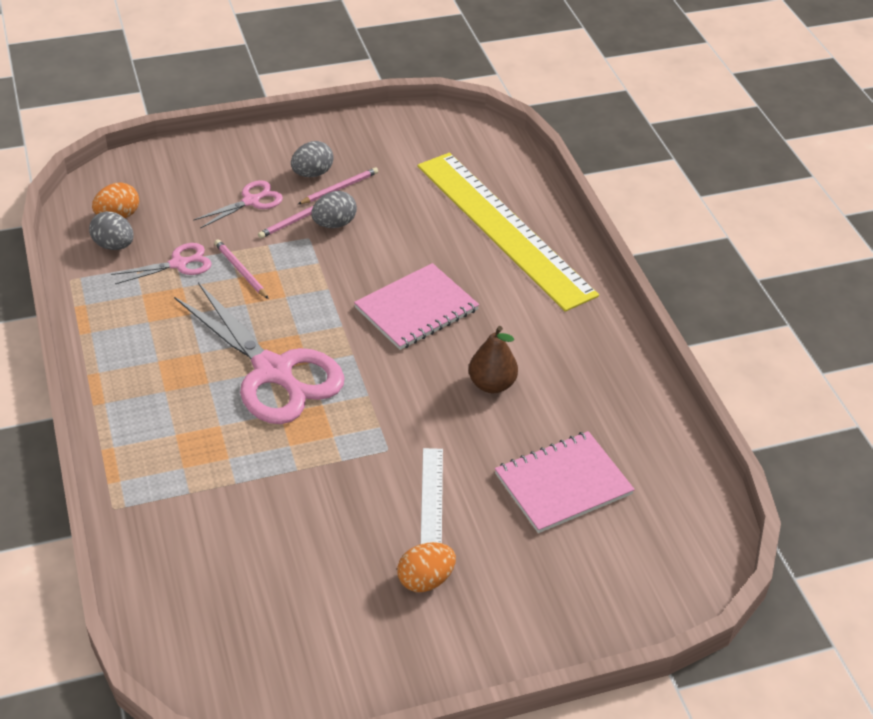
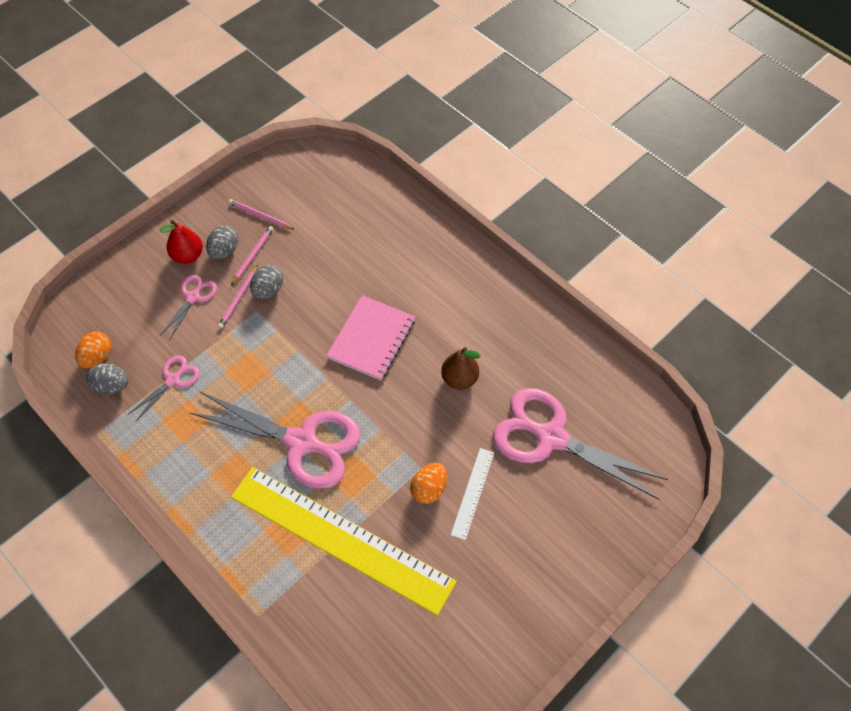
camera: 25 degrees left, 15 degrees up
pink pencil [214,239,269,299] -> pink pencil moved to [228,199,294,229]
orange egg [397,542,456,592] -> orange egg moved to [410,463,447,504]
yellow ruler [417,153,599,312] -> yellow ruler moved to [231,467,457,616]
white ruler [421,448,443,544] -> white ruler turned 45 degrees clockwise [451,448,494,540]
pink notebook [495,431,635,533] -> pink scissors [493,388,668,500]
none -> red pear [160,220,203,264]

